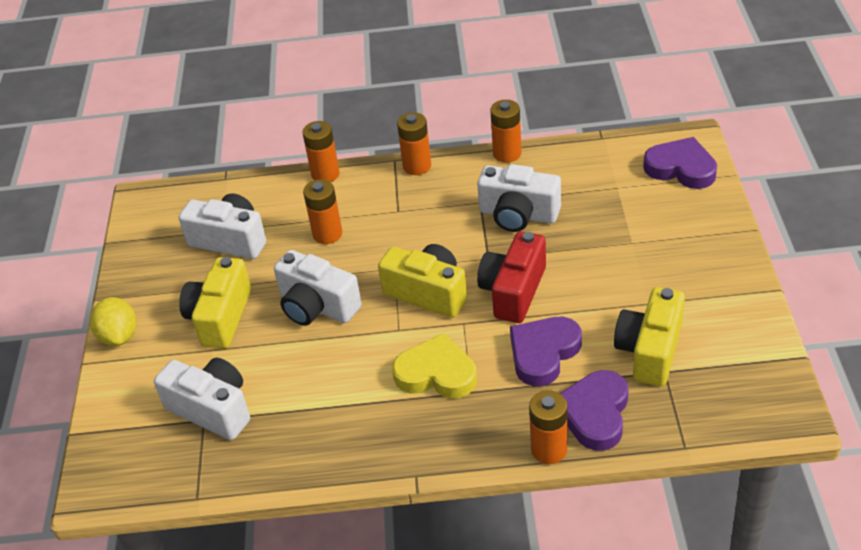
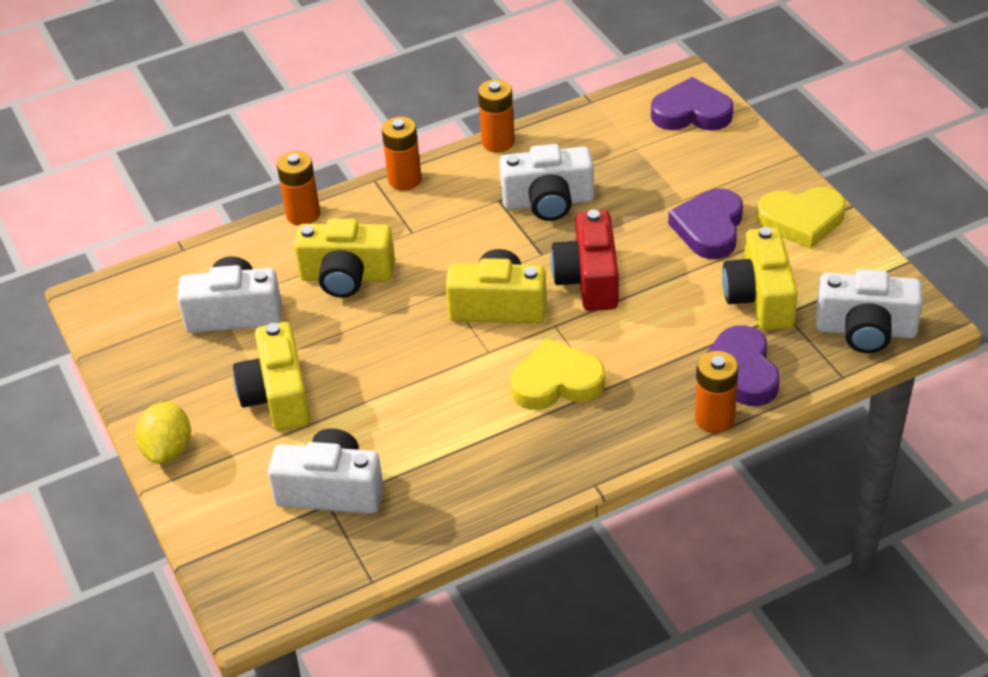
camera: 25 degrees left, 0 degrees up
yellow lemon [90,297,137,346] -> yellow lemon turned 45 degrees clockwise [135,402,191,464]
white camera [274,250,362,326] -> white camera moved to [816,269,923,353]
orange battery [303,179,342,244] -> yellow camera [294,219,395,298]
purple heart [510,317,582,386] -> purple heart moved to [668,188,743,259]
none -> yellow heart [757,187,845,249]

